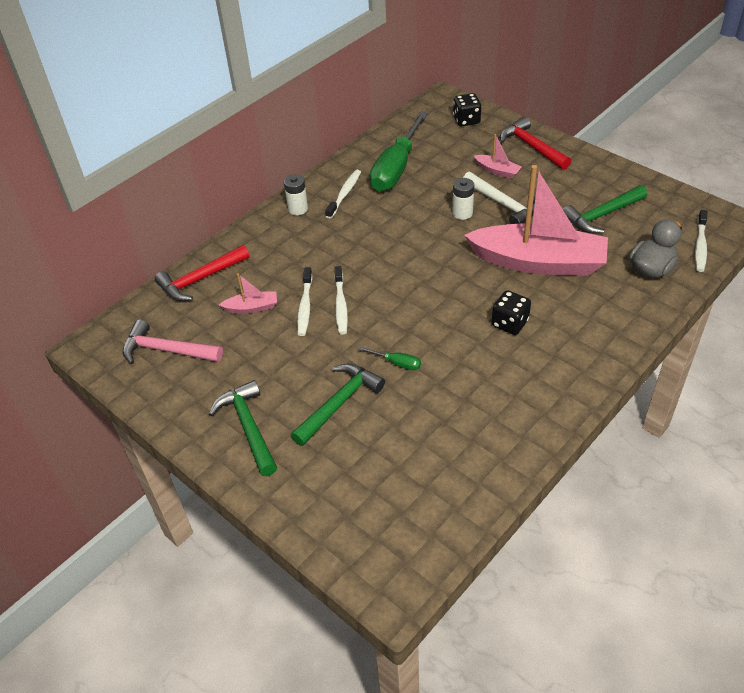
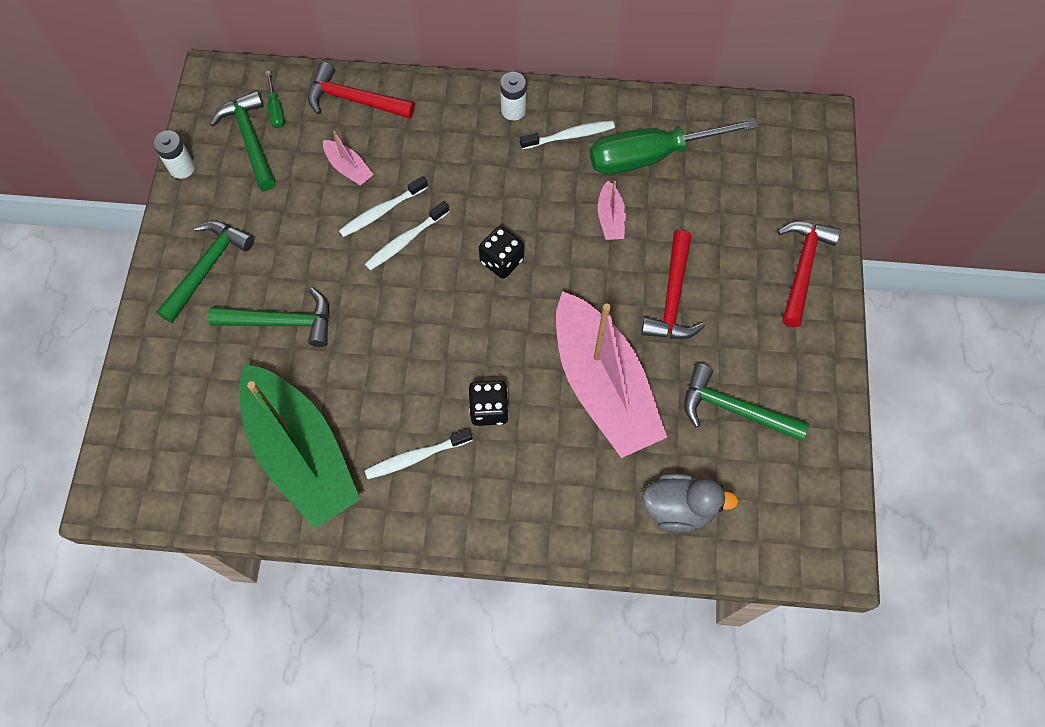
camera: 50 degrees right, 20 degrees up
pink hammer [123,319,223,364] -> green hammer [210,91,276,191]
green screwdriver [358,346,421,370] -> green screwdriver moved to [266,71,285,128]
white battery [452,178,474,220] -> white battery moved to [153,131,195,179]
black dice [453,93,482,126] -> black dice moved to [479,226,524,279]
white hammer [463,172,536,224] -> red hammer [641,230,705,339]
pink boat [474,134,521,179] -> pink boat moved to [598,181,626,240]
white toothbrush [695,210,707,272] -> white toothbrush moved to [365,429,472,479]
none -> green boat [239,364,360,529]

